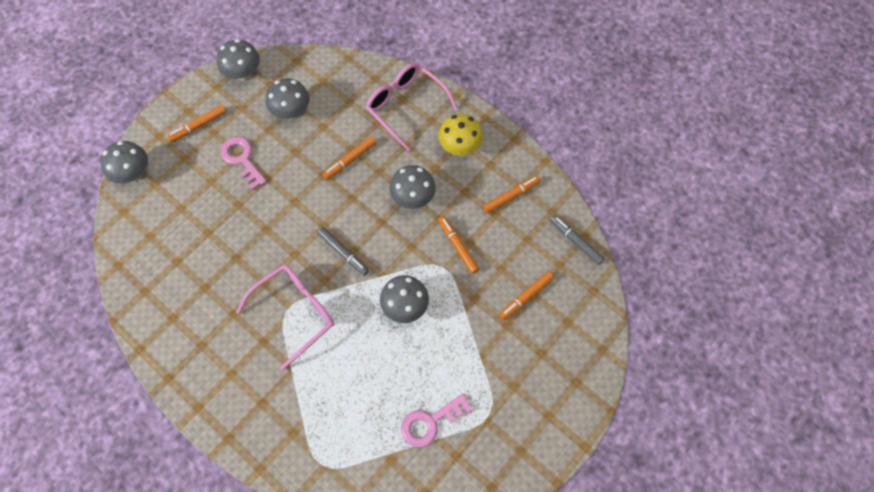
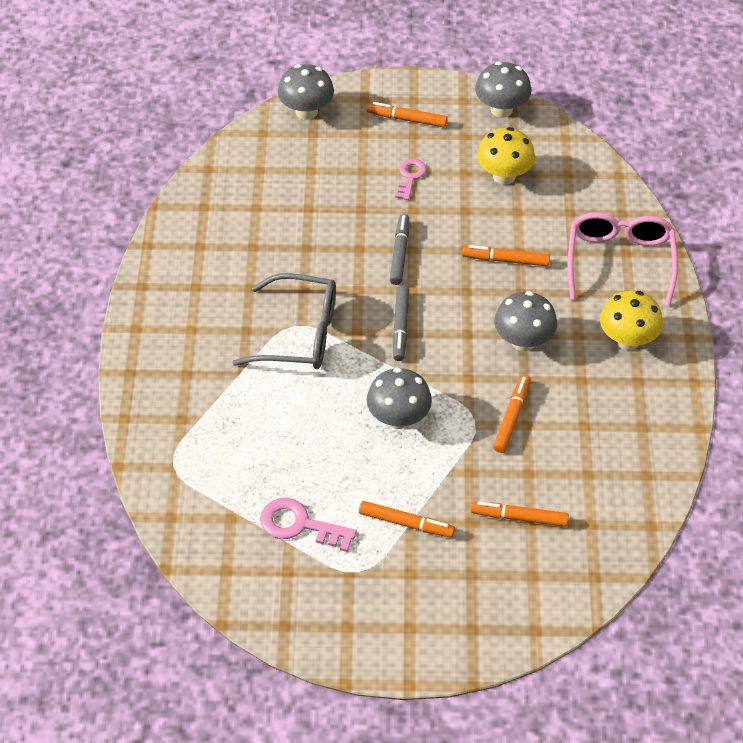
camera: 50 degrees right, 15 degrees down
pink key [221,137,267,190] -> pink key [395,159,426,200], size x0.66
pink glasses [236,265,335,370] -> grey glasses [232,273,336,369]
grey mushroom [266,78,309,119] -> yellow mushroom [477,127,535,184]
orange marker [483,176,541,214] -> orange marker moved to [359,501,455,537]
grey marker [550,215,605,265] -> grey marker moved to [390,214,409,285]

